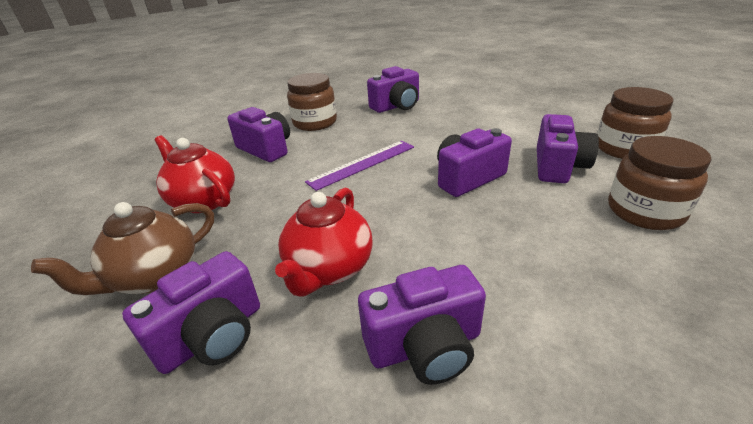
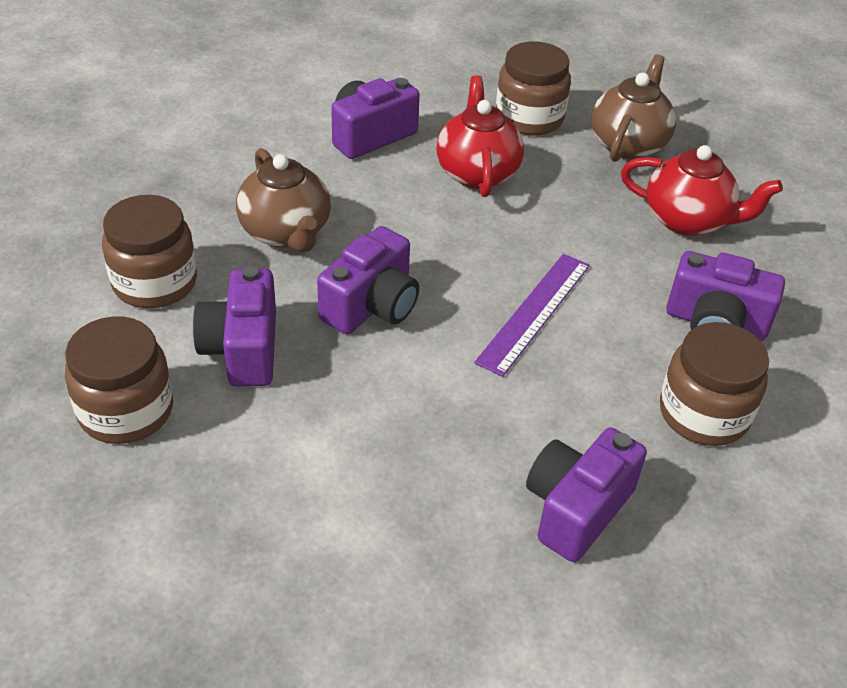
camera: 155 degrees right, 10 degrees up
purple camera [122,251,260,374] -> brown jar [496,41,571,136]
none -> brown teapot [236,148,331,253]

